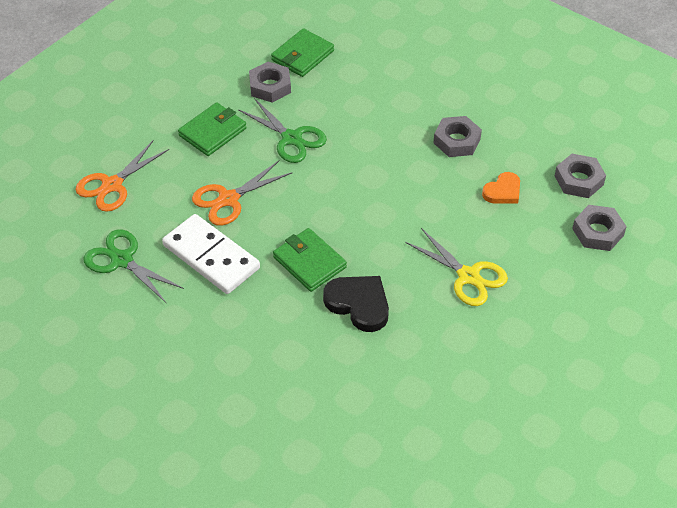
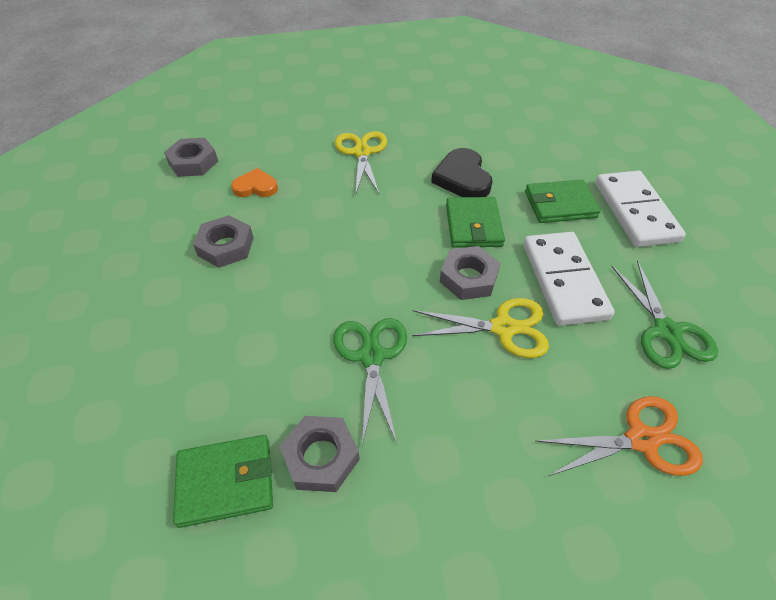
camera: 140 degrees left, 0 degrees up
green wallet [178,102,247,156] -> green wallet moved to [525,179,601,223]
orange scissors [192,161,293,226] -> yellow scissors [412,298,549,358]
grey nut [572,205,627,251] -> grey nut moved to [440,246,500,300]
none -> white domino [595,171,686,247]

